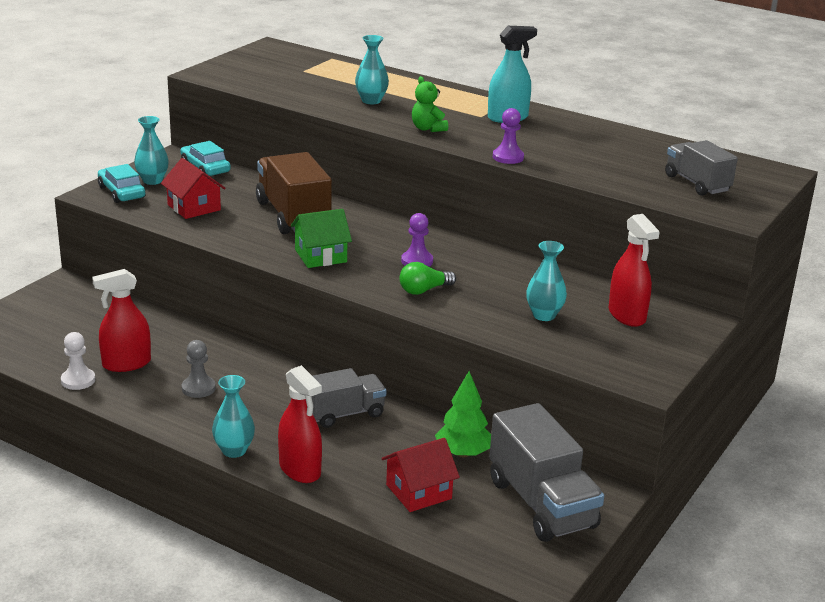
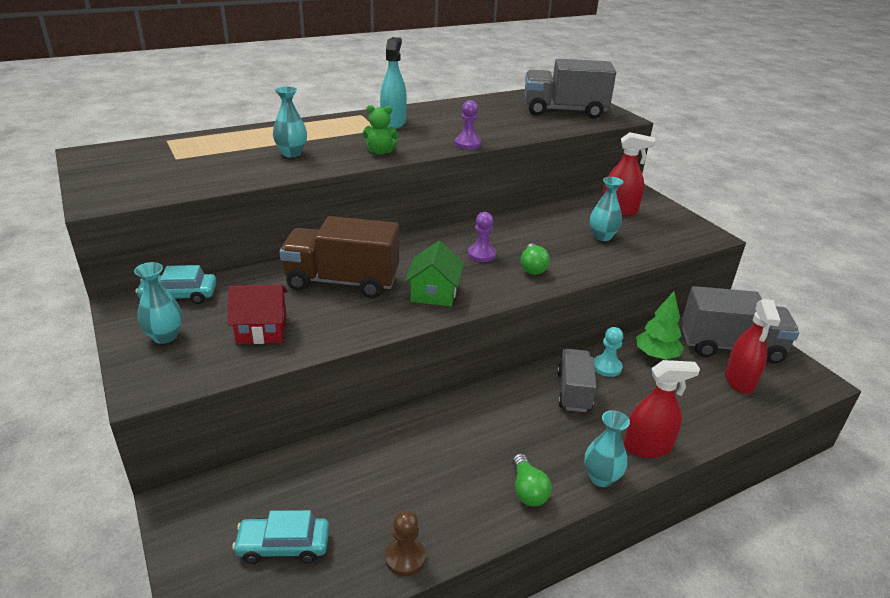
camera: 60 degrees left, 5 degrees up
white pawn [61,332,95,390] -> brown pawn [385,510,426,576]
red spray bottle [92,269,151,372] -> red spray bottle moved to [725,299,781,394]
turquoise car [98,164,145,203] -> turquoise car moved to [232,510,329,564]
grey pawn [182,340,216,398] -> none
red house [381,438,460,512] -> none
grey truck [665,140,738,196] -> grey truck [524,59,616,119], size x1.59
none -> green light bulb [513,454,552,507]
none -> turquoise pawn [594,327,623,377]

